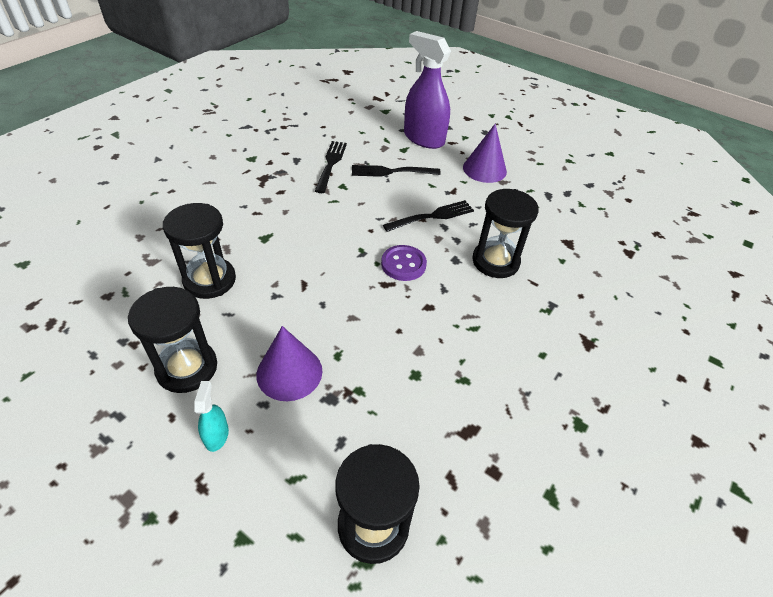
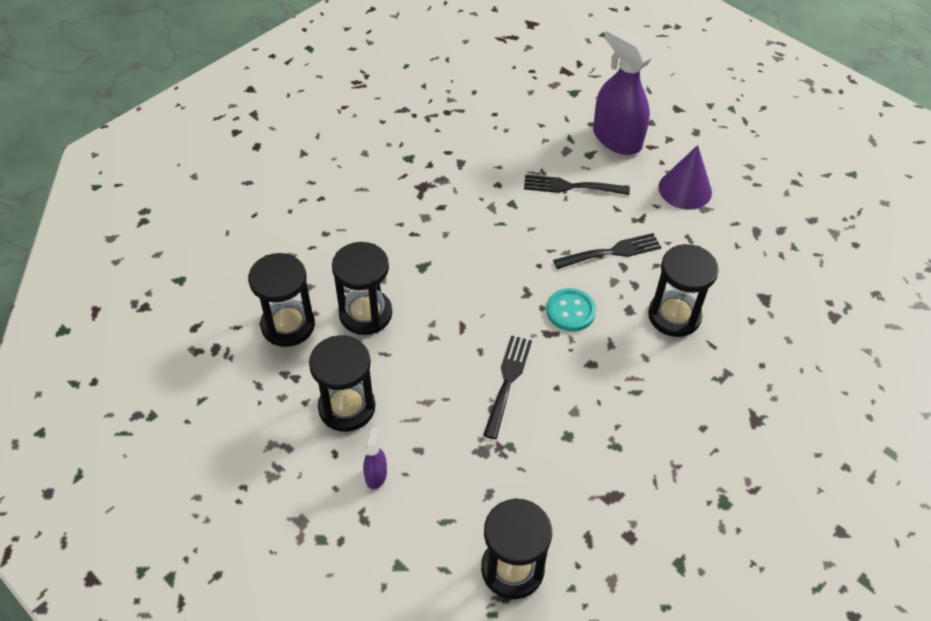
camera: 10 degrees right, 5 degrees up
turquoise spray bottle [194,381,229,452] -> purple spray bottle [363,427,387,489]
purple cone [256,326,322,401] -> none
black fork [315,141,347,193] -> black fork moved to [483,335,532,439]
purple button [381,245,427,281] -> turquoise button [546,288,596,332]
none -> black hourglass [248,253,315,347]

